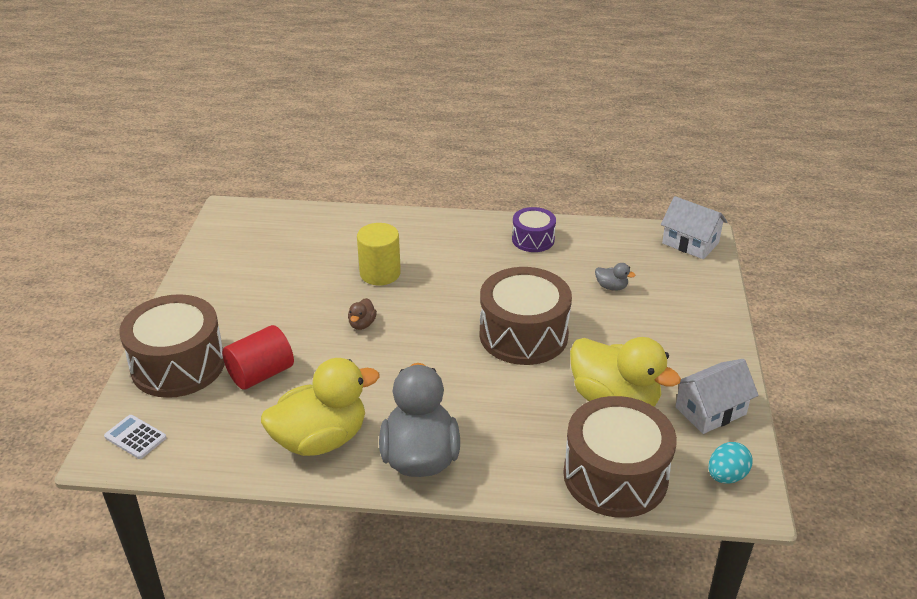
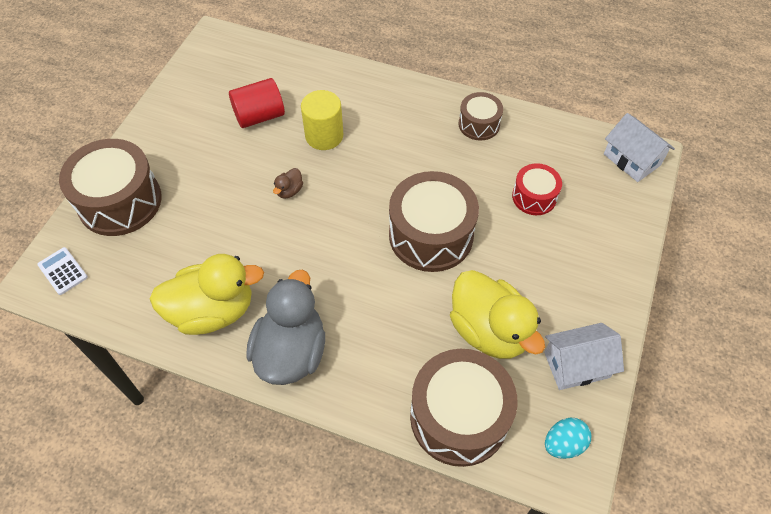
camera: 15 degrees right, 20 degrees up
red cylinder [222,325,294,390] -> red cylinder moved to [229,78,285,128]
purple drum [512,207,556,252] -> brown drum [459,92,503,141]
grey duck [595,263,636,291] -> red drum [512,163,562,215]

